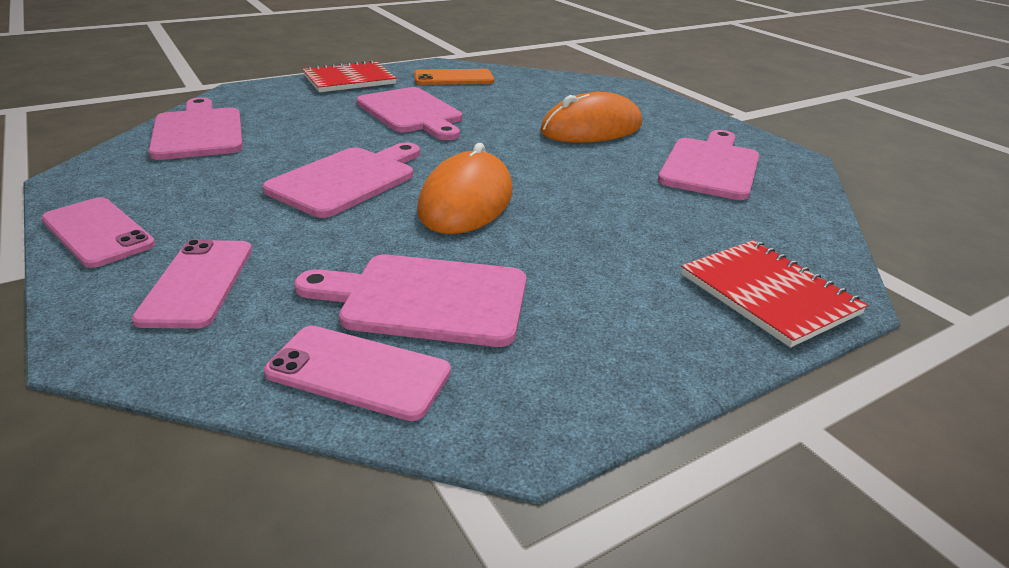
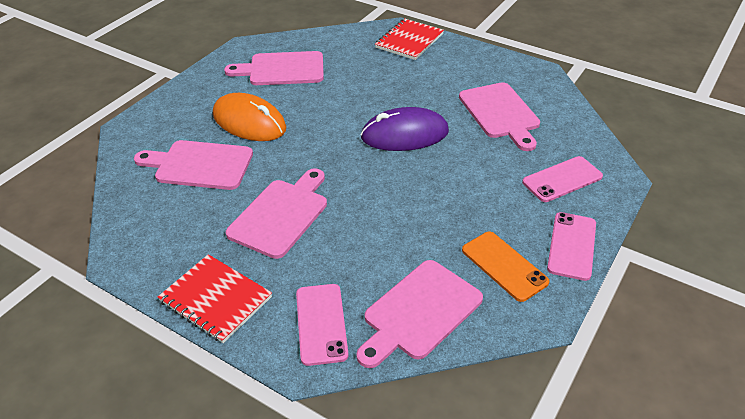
camera: 115 degrees left, 10 degrees up
pink cutting board [263,142,420,218] -> pink cutting board moved to [134,140,253,190]
pink phone [264,326,451,421] -> pink phone moved to [296,284,348,366]
orange phone [414,69,494,85] -> orange phone moved to [462,232,549,302]
orange mouse [417,143,513,234] -> purple mouse [360,107,449,151]

